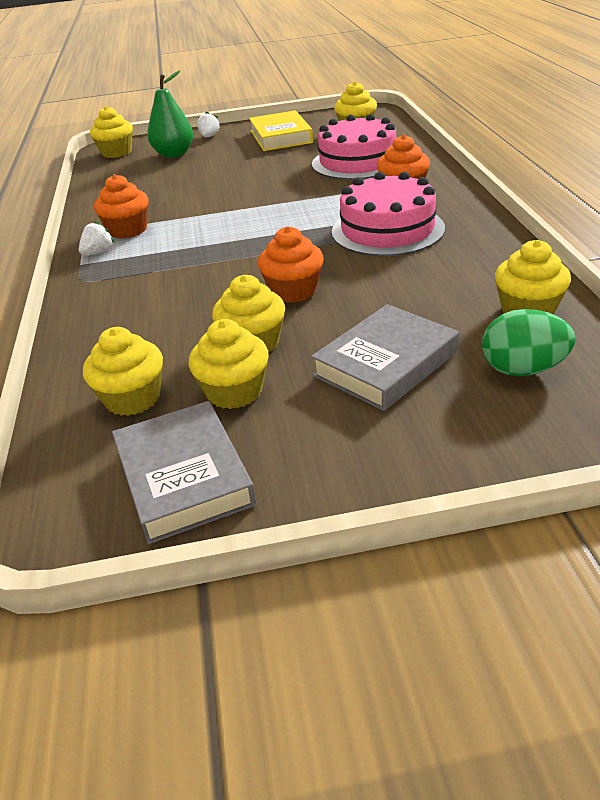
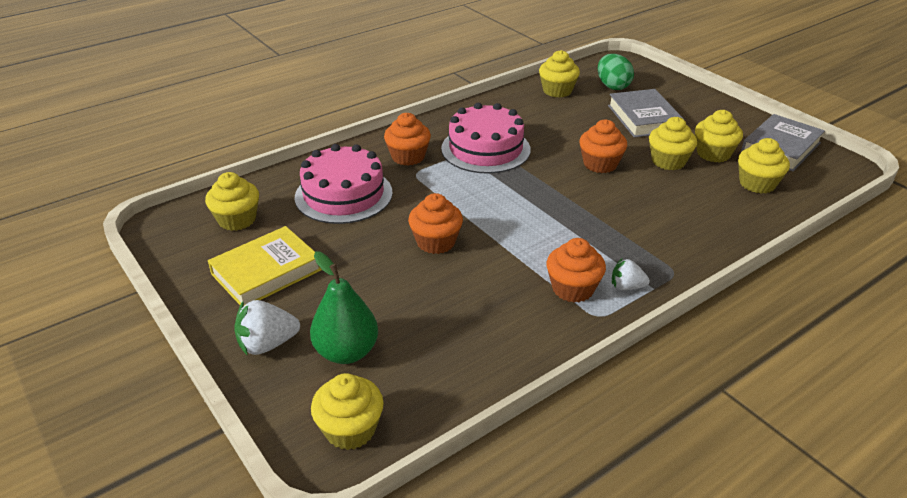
camera: 120 degrees left, 0 degrees up
white strawberry [197,111,220,137] -> white strawberry [234,300,300,355], size x1.56
grey book [311,304,459,411] -> grey book turned 60 degrees clockwise [608,89,684,137]
none -> orange cupcake [408,193,463,254]

